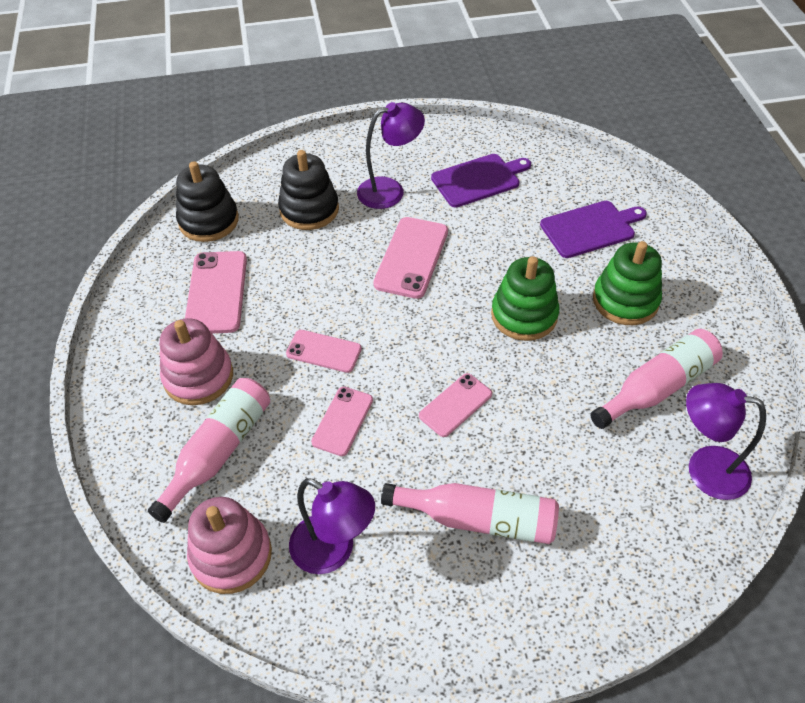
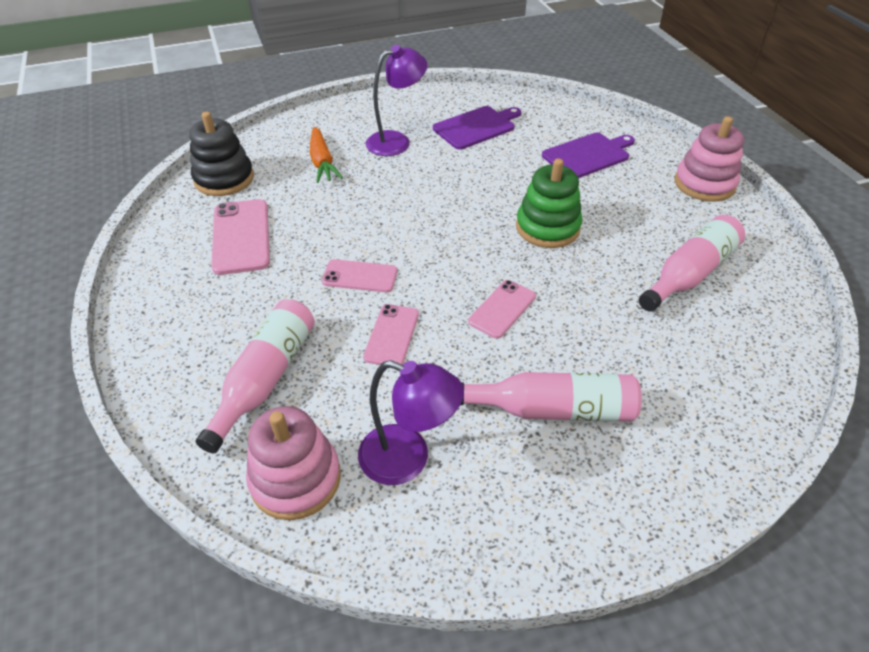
camera: 10 degrees left, 5 degrees down
pink stacking toy [160,318,233,405] -> pink stacking toy moved to [675,116,744,201]
black stacking toy [278,150,339,230] -> orange carrot [310,127,343,183]
pink phone [373,217,448,299] -> none
green stacking toy [593,241,662,325] -> none
purple lamp [686,383,766,500] -> none

